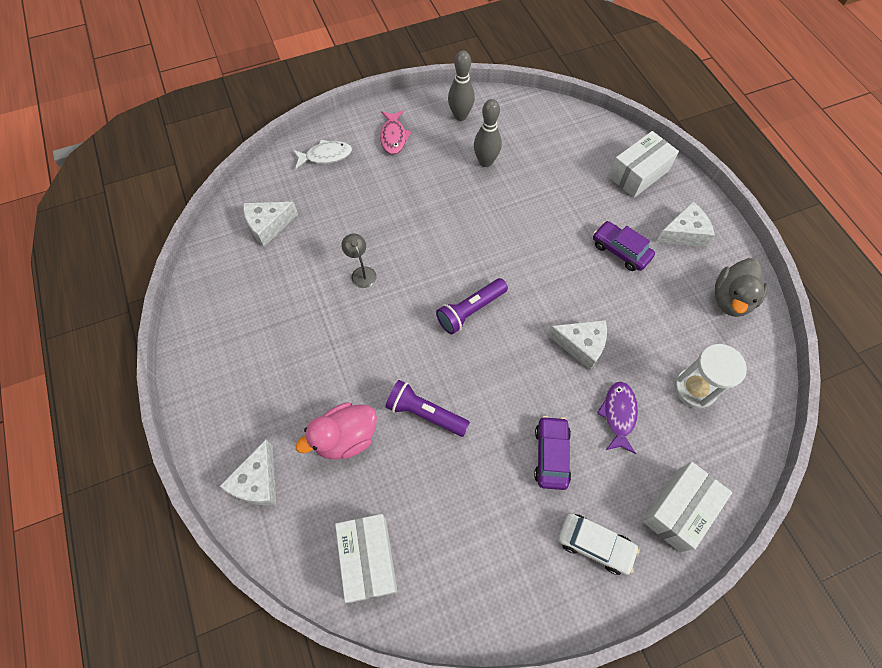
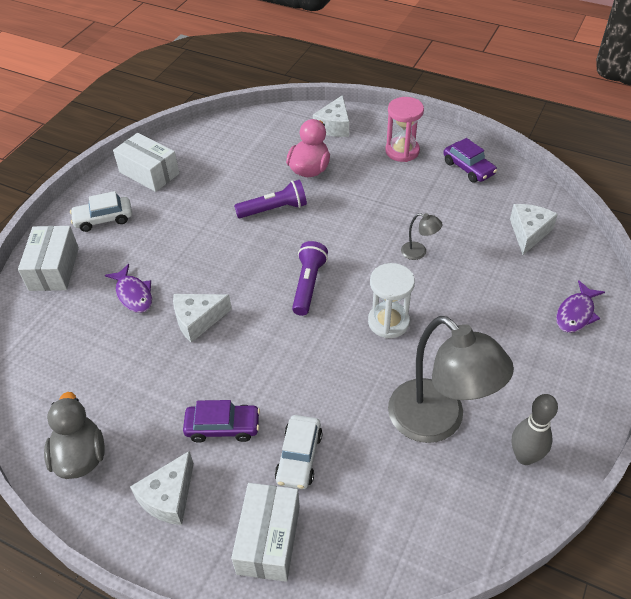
camera: 140 degrees right, 15 degrees down
white cheese [220,440,276,505] -> white cheese turned 135 degrees counterclockwise [313,95,349,137]
white fish [293,140,352,168] -> purple fish [556,280,605,333]
white box [335,514,397,603] -> white box moved to [113,133,179,192]
pink fish [380,111,412,155] -> none
grey bowling pin [474,99,502,167] -> grey lamp [388,316,514,443]
purple car [534,416,571,490] -> purple car moved to [443,138,497,183]
white hourglass [674,344,747,409] -> white hourglass moved to [368,263,415,338]
none -> white car [275,415,323,489]
none -> pink hourglass [385,97,424,162]

